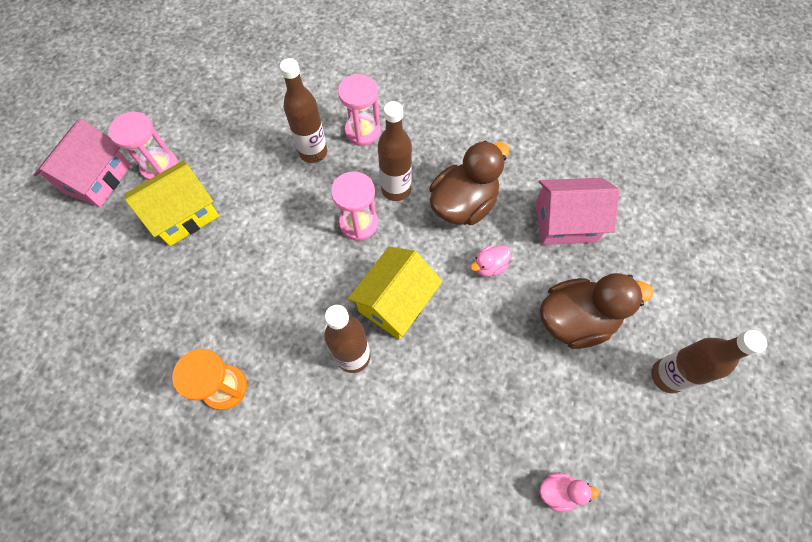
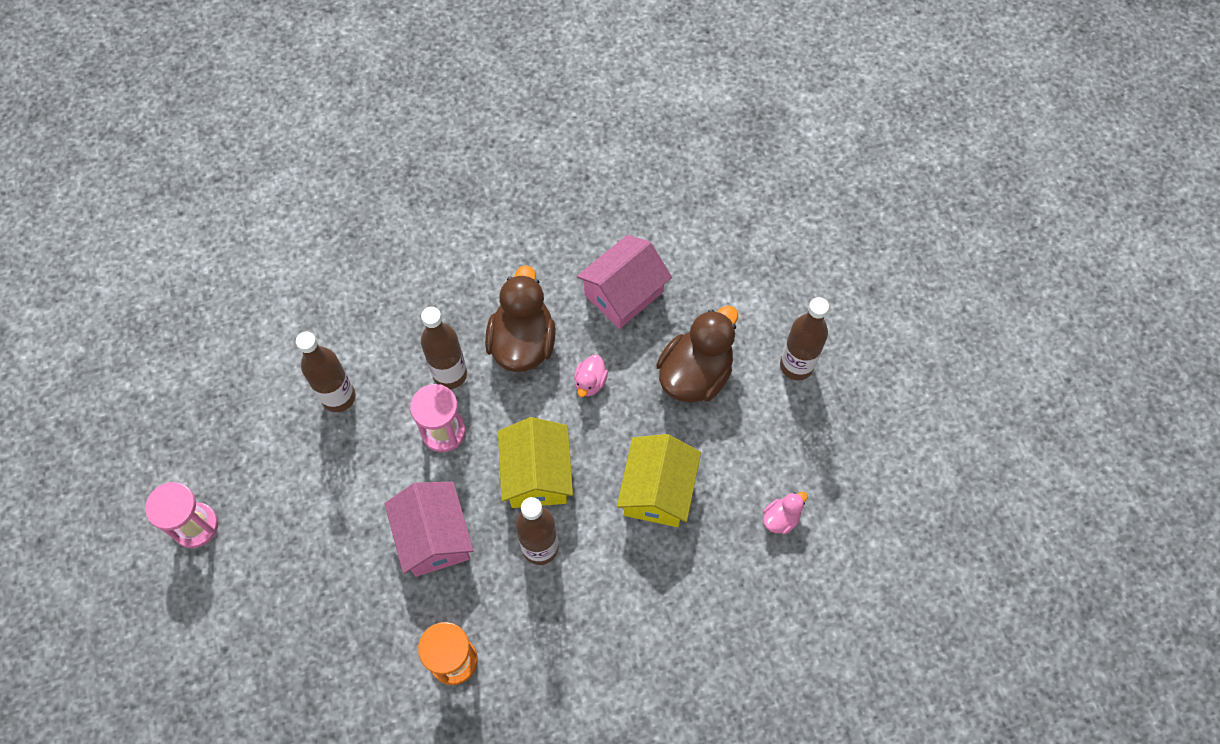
camera: 40 degrees left, 0 degrees up
pink house [34,118,131,207] -> pink house moved to [384,482,474,577]
yellow house [125,160,219,246] -> yellow house moved to [617,434,701,527]
pink hourglass [338,74,381,146] -> none

